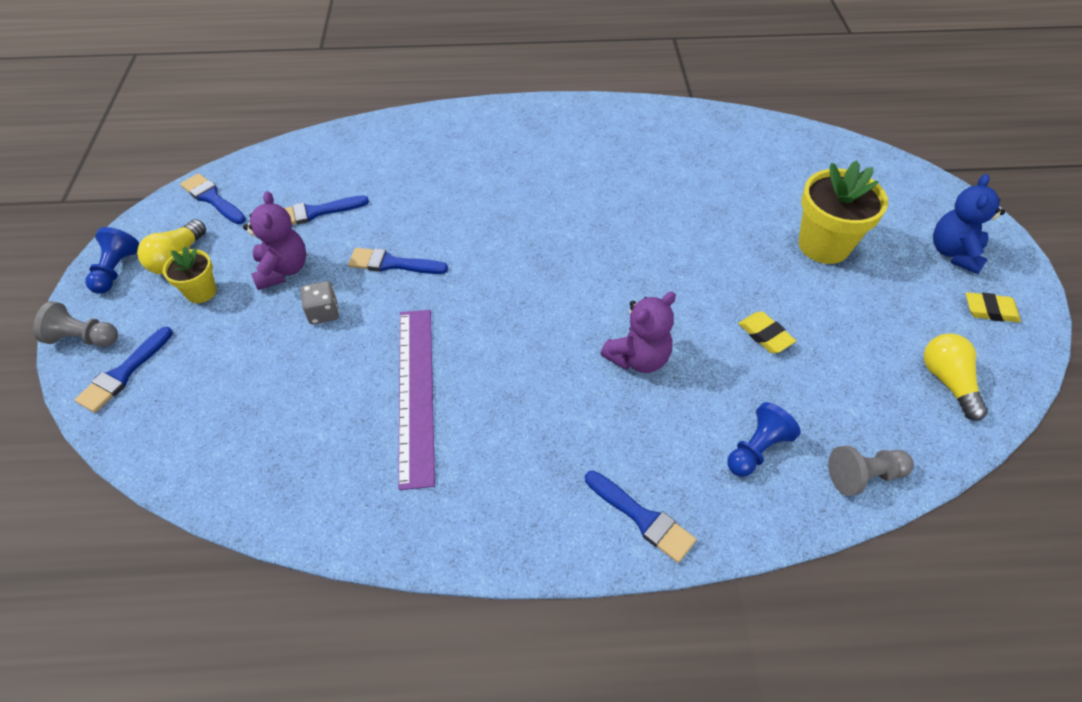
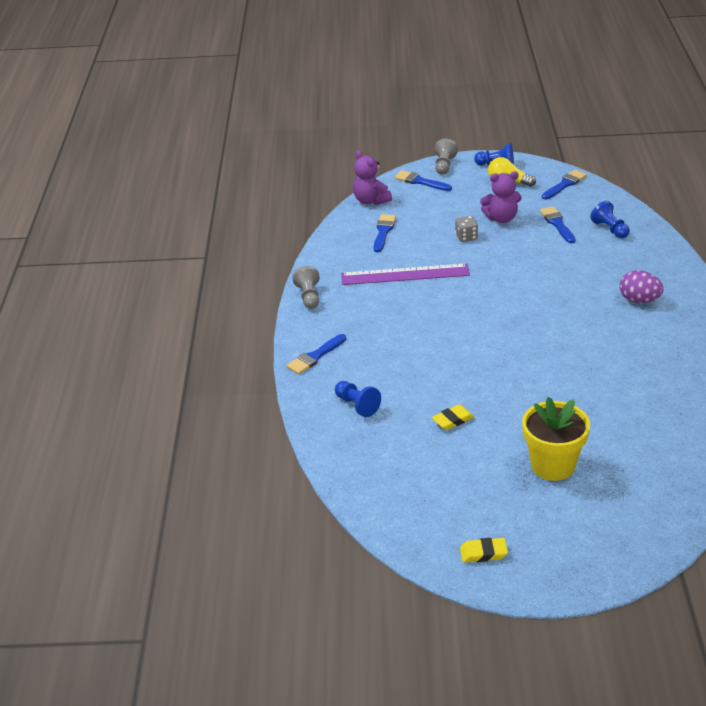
camera: 95 degrees right, 15 degrees down
yellow flower pot [163,247,216,303] -> none
blue brush [348,248,448,274] -> blue brush moved to [374,214,396,252]
purple teddy bear [600,292,676,373] -> purple teddy bear moved to [353,151,392,205]
grey pawn [828,445,914,496] -> grey pawn moved to [292,266,320,309]
yellow light bulb [924,333,988,421] -> none
blue teddy bear [933,174,1005,274] -> none
yellow eraser [966,292,1021,322] -> yellow eraser turned 75 degrees clockwise [460,538,508,562]
none -> blue pawn [590,201,630,238]
none -> purple egg [619,270,664,303]

